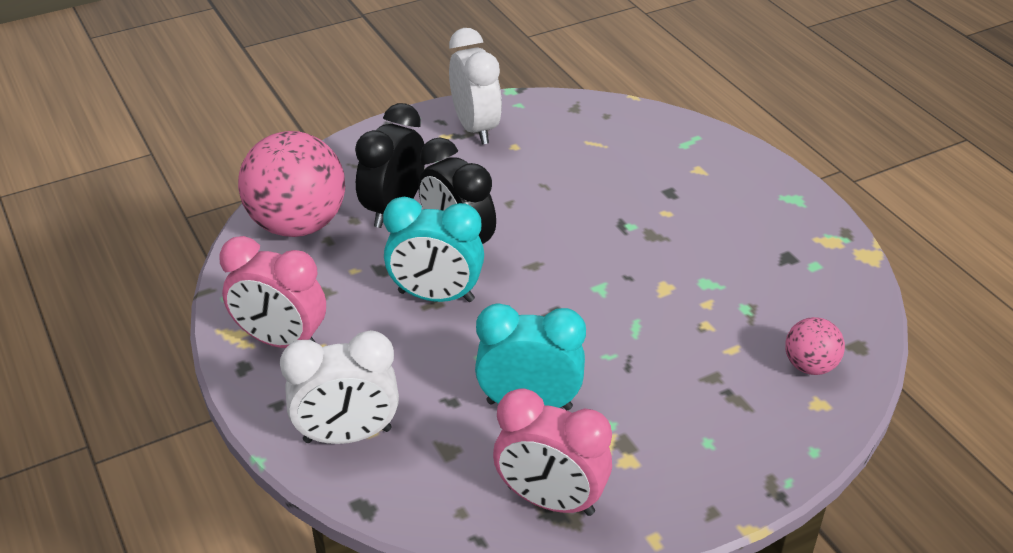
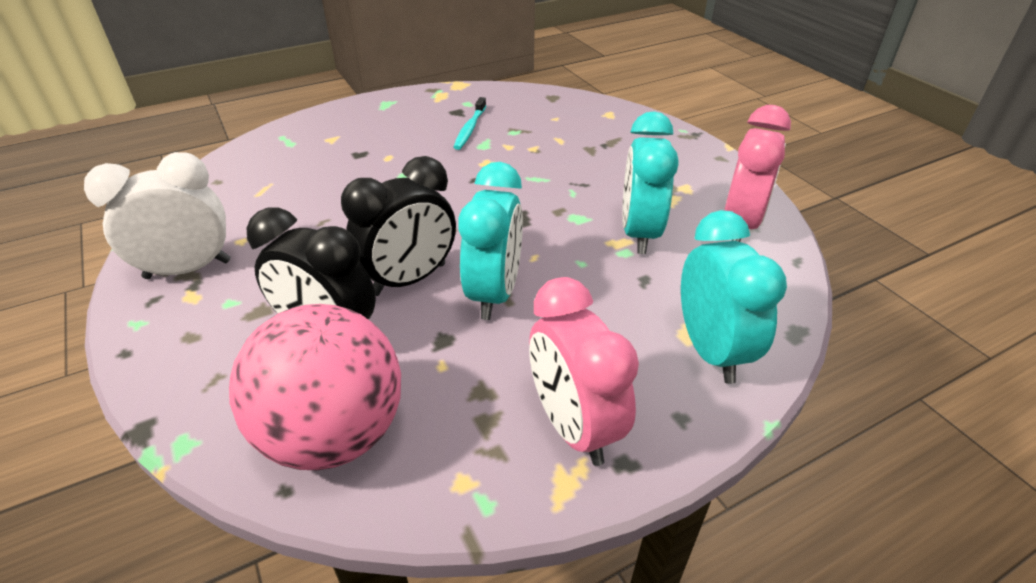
camera: 90 degrees left, 0 degrees up
pink clock [219,236,326,348] -> pink clock turned 135 degrees clockwise [529,277,639,466]
white clock [280,330,399,444] -> turquoise clock [681,210,787,384]
pink ball [785,317,845,375] -> none
none -> turquoise toothbrush [453,97,486,150]

